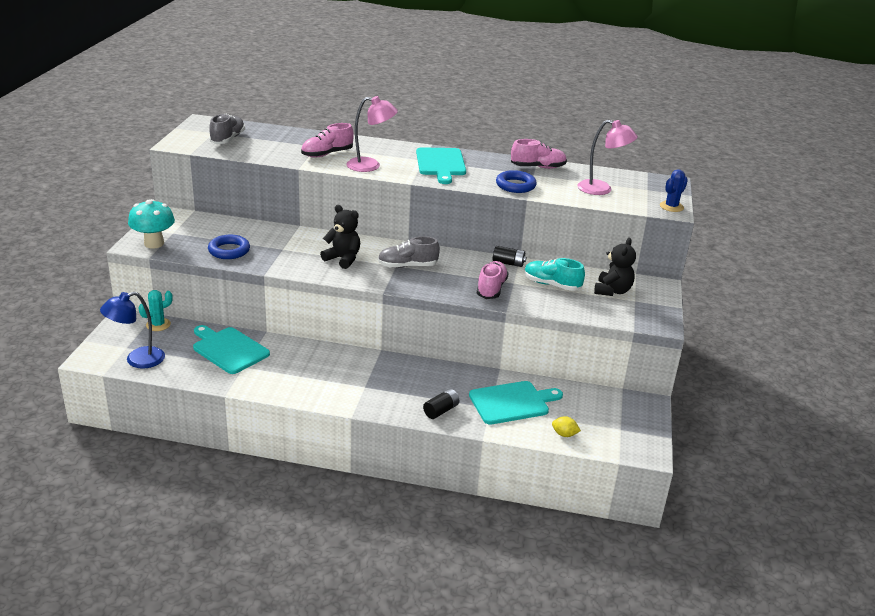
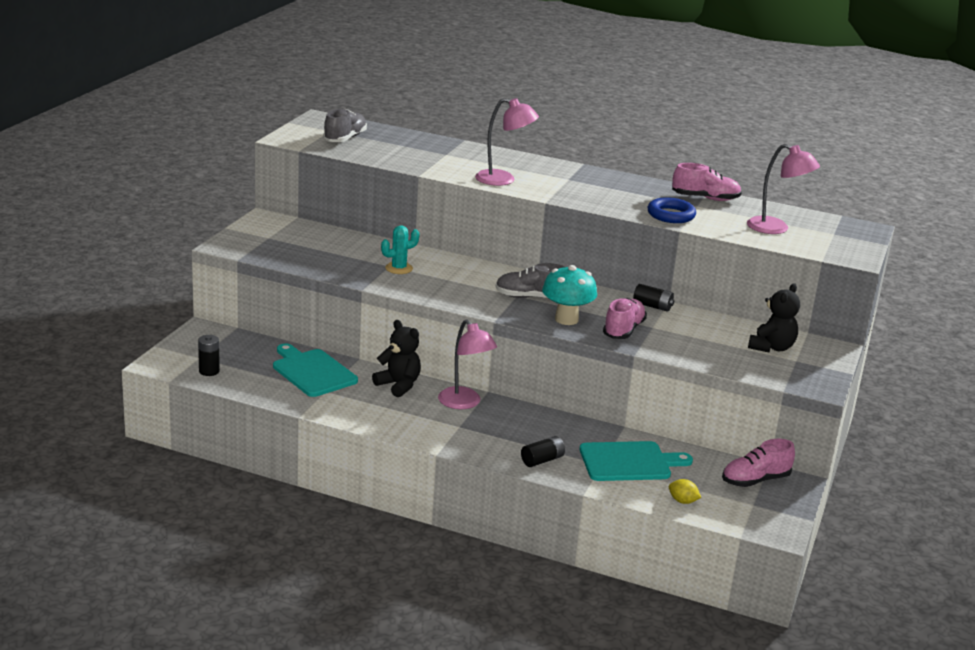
camera: 10 degrees right, 5 degrees down
blue lamp [100,292,165,368] -> black battery [198,335,220,376]
turquoise mushroom [128,199,175,249] -> turquoise mushroom moved to [542,265,597,325]
turquoise cactus [138,290,173,331] -> turquoise cactus moved to [381,226,420,274]
blue ring [208,235,250,259] -> none
pink shoe [301,123,354,158] -> pink shoe moved to [722,439,795,487]
black teddy bear [320,205,360,269] -> black teddy bear moved to [372,320,421,397]
turquoise cutting board [416,147,466,184] -> none
turquoise shoe [524,258,585,291] -> none
blue cactus [660,169,688,212] -> none
none -> pink lamp [438,319,497,409]

